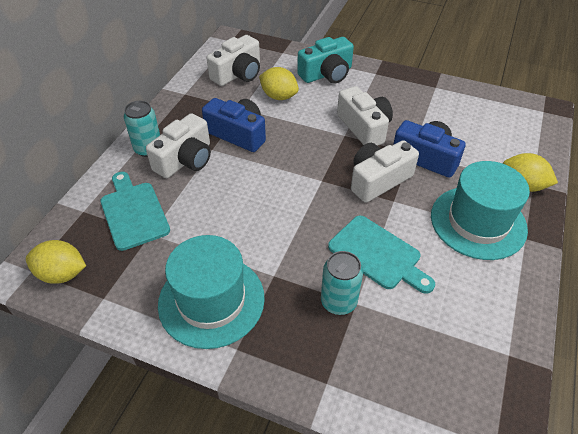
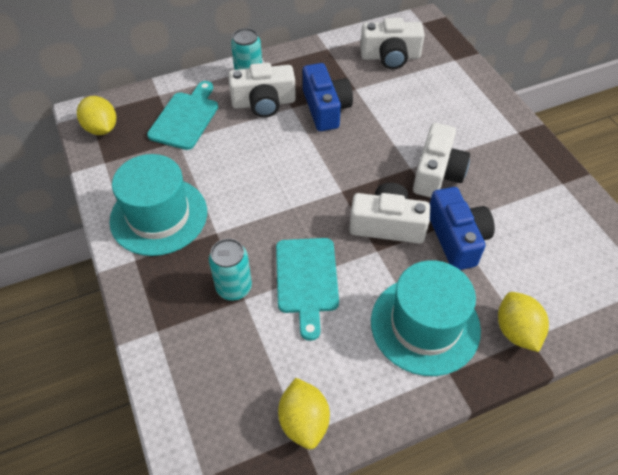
camera: 45 degrees right, 5 degrees up
yellow lemon [259,67,299,100] -> yellow lemon moved to [278,378,330,449]
turquoise camera [297,37,354,84] -> none

